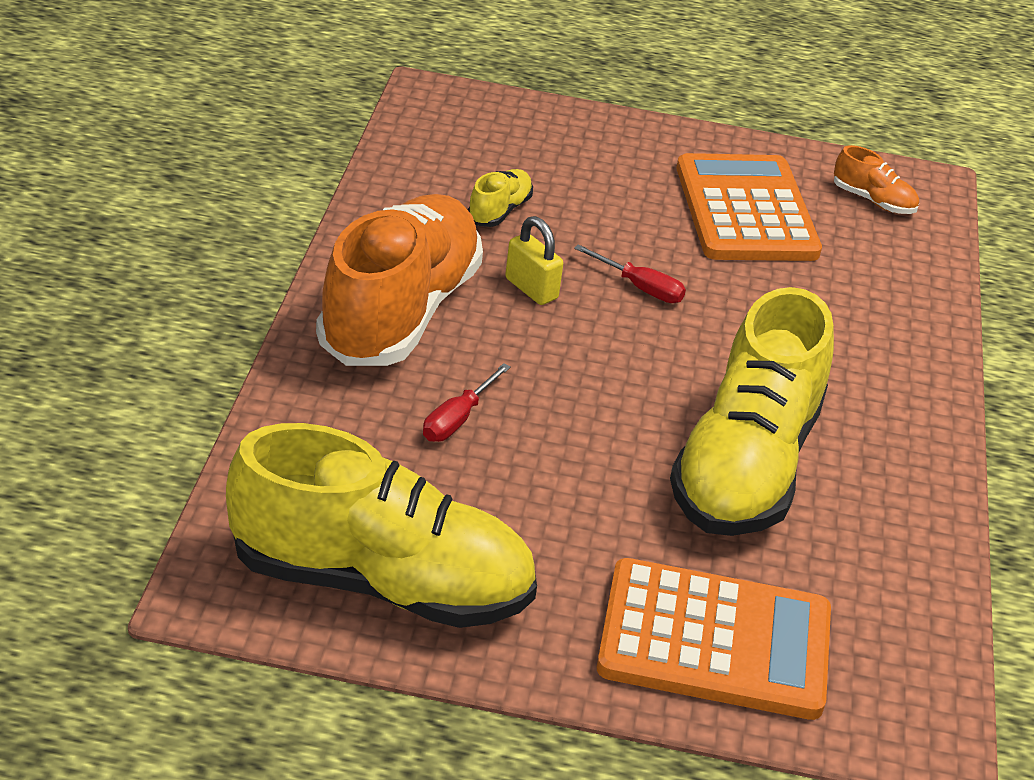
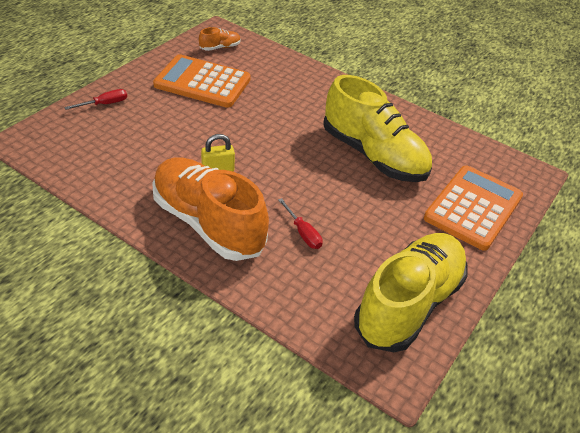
camera: 65 degrees left, 5 degrees up
yellow shoe [467,169,533,227] -> none
red screwdriver [574,244,686,303] -> red screwdriver moved to [64,89,127,110]

